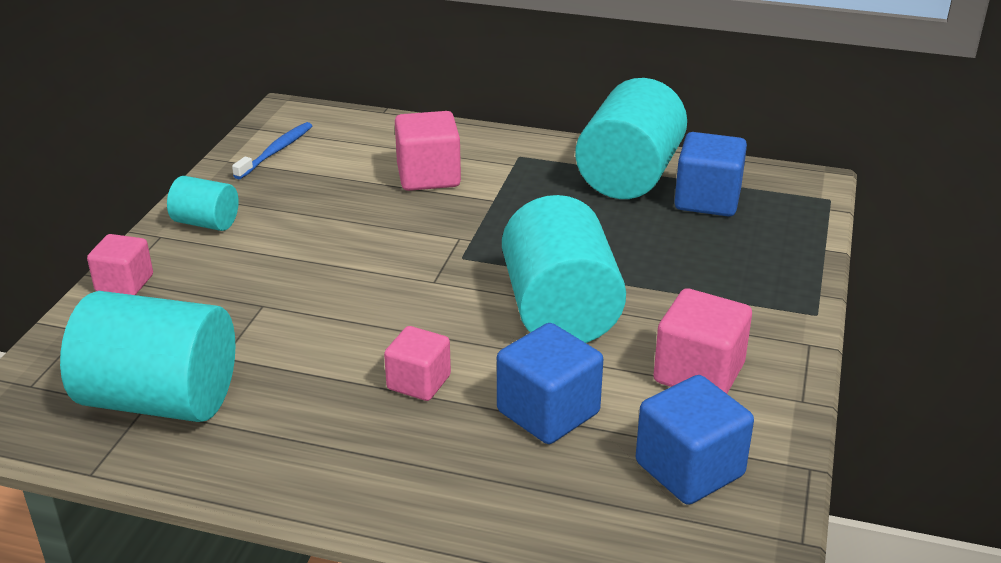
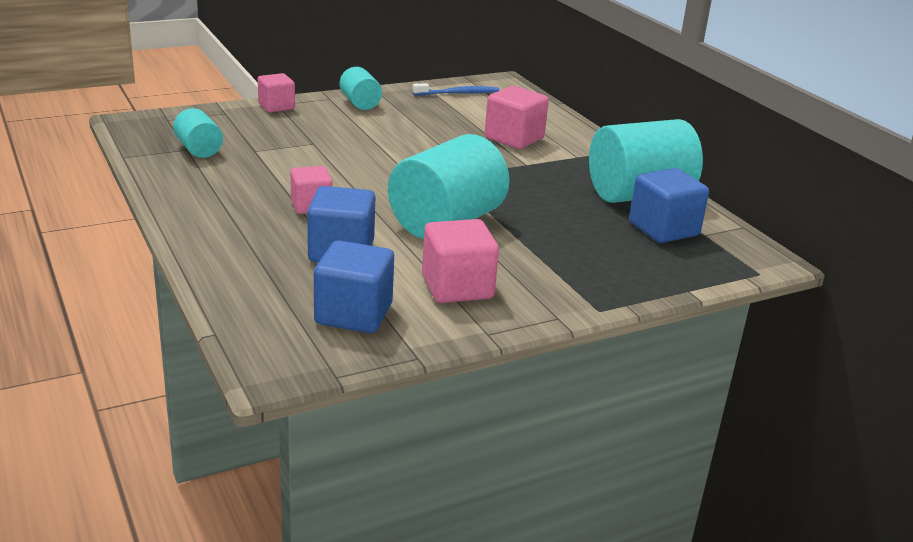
camera: 45 degrees right, 5 degrees down
turquoise cylinder [60,291,235,422] -> turquoise cylinder [173,108,223,158], size x0.51

